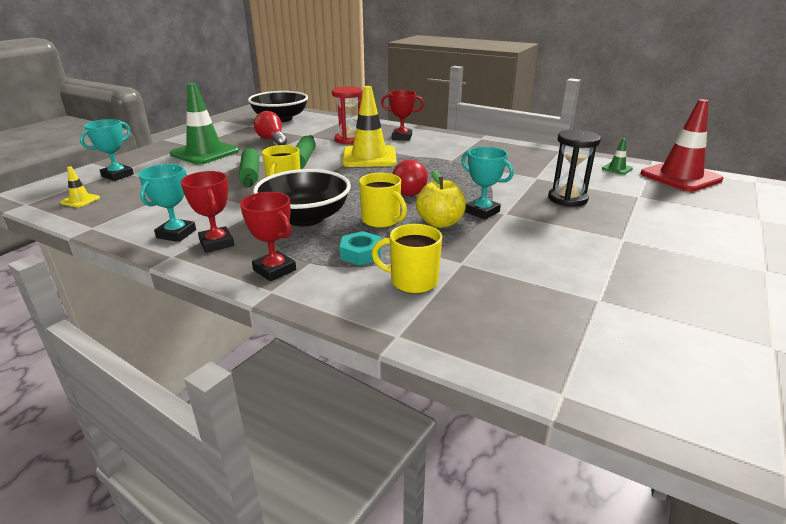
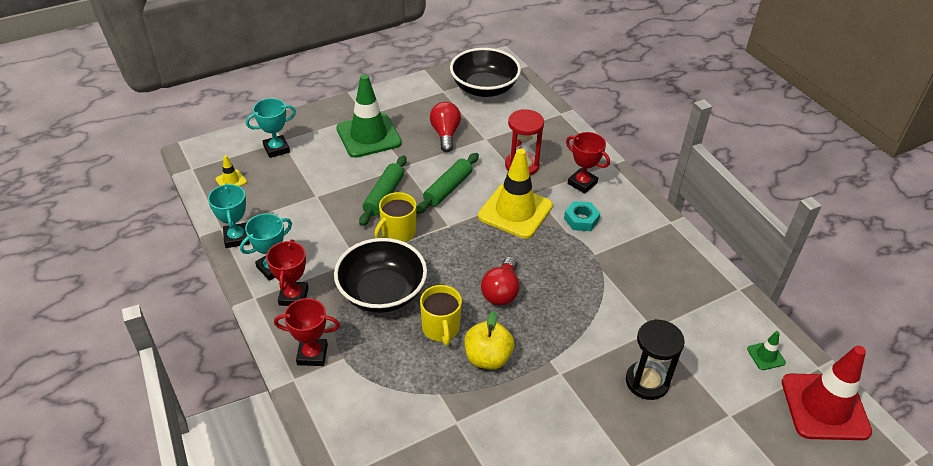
camera: 30 degrees right, 15 degrees up
red trophy [240,192,296,282] -> red trophy turned 75 degrees counterclockwise [274,298,340,366]
turquoise nut [340,231,382,265] -> turquoise nut moved to [564,201,600,231]
yellow mug [371,224,442,294] -> none
turquoise trophy [461,147,514,219] -> turquoise trophy moved to [208,183,250,248]

